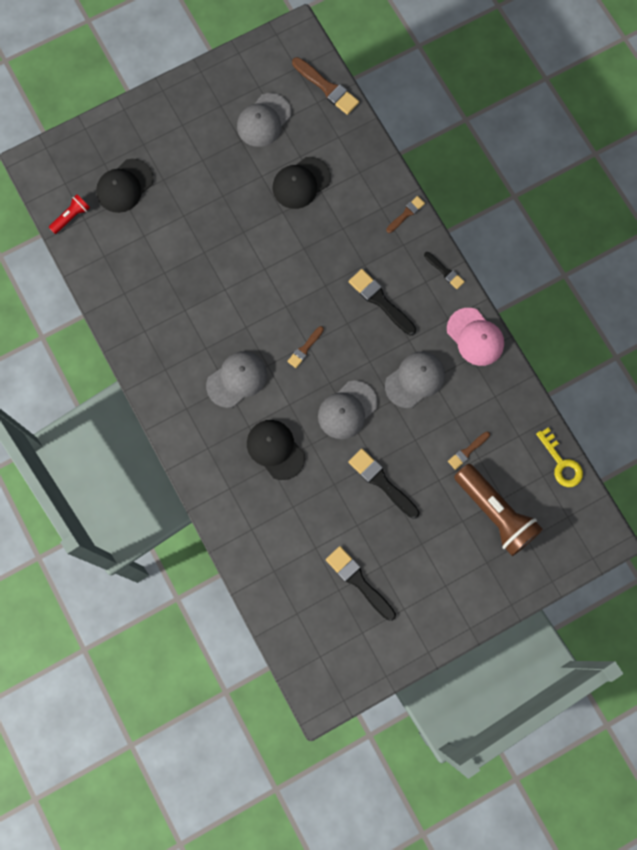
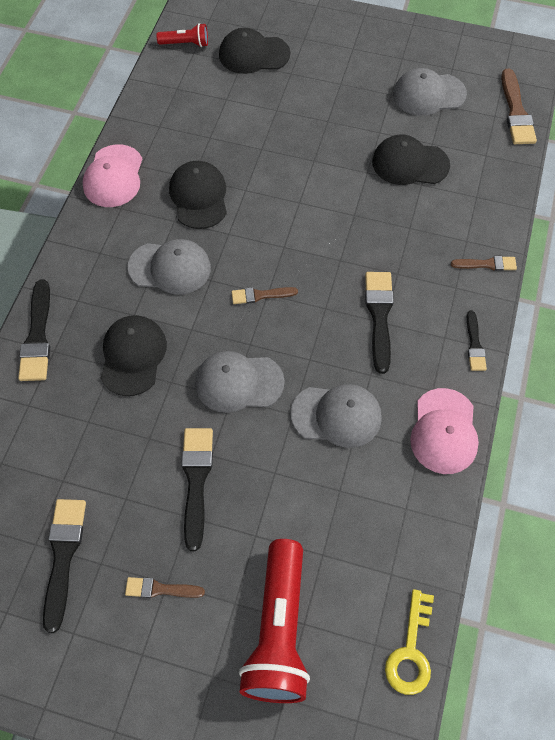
camera: 45 degrees right, 15 degrees down
brown brush [448,432,490,470] -> brown brush moved to [125,577,205,598]
brown flashlight [454,464,543,556] -> red flashlight [239,539,310,703]
none -> black brush [18,279,50,381]
none -> pink cap [83,144,142,207]
none -> black cap [169,161,227,229]

